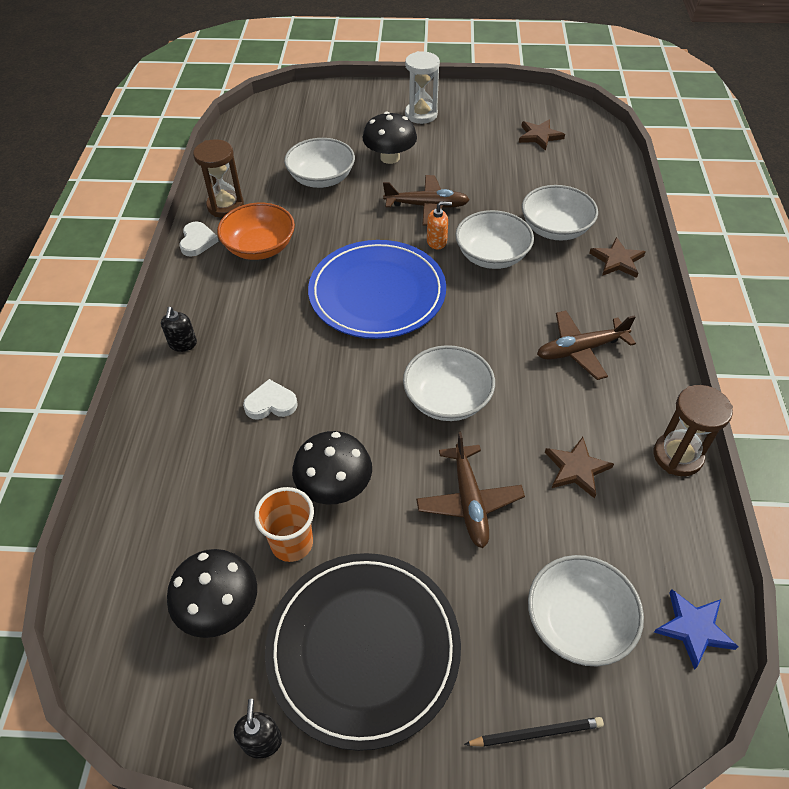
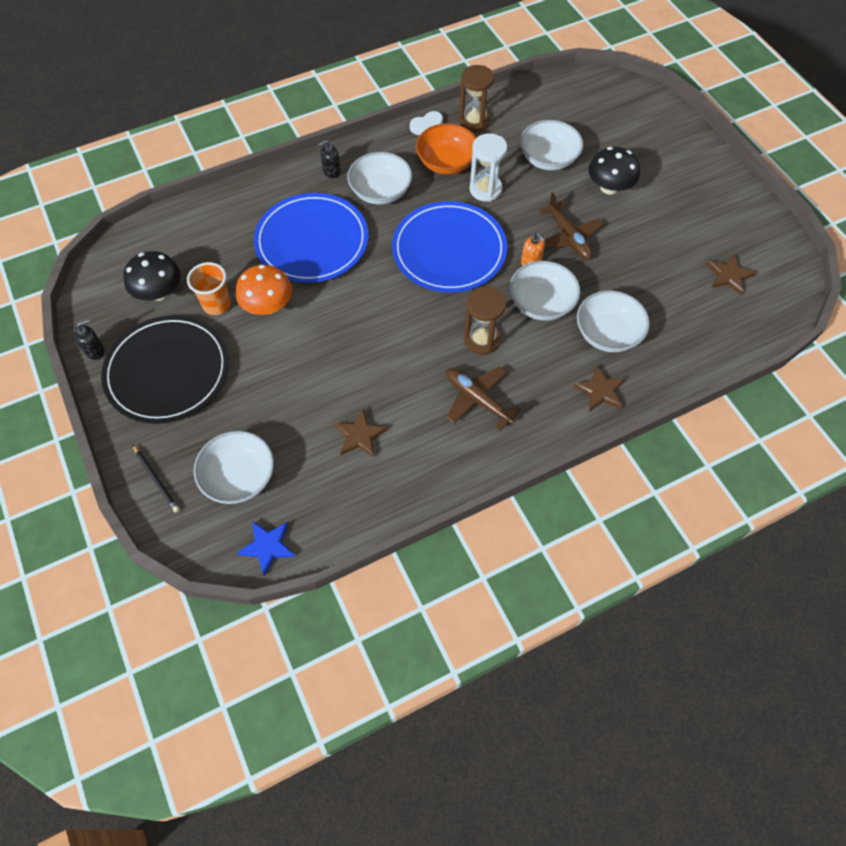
camera: 60 degrees right, 10 degrees up
white heart [243,379,298,420] -> blue plate [254,193,369,283]
black mushroom [292,431,372,505] -> orange mushroom [236,265,292,315]
white bowl [403,345,495,421] -> white bowl moved to [347,152,412,205]
white hourglass [405,51,440,124] -> white hourglass moved to [469,133,507,202]
brown plane [416,432,525,548] -> none
brown hourglass [654,385,733,476] -> brown hourglass moved to [464,286,506,355]

